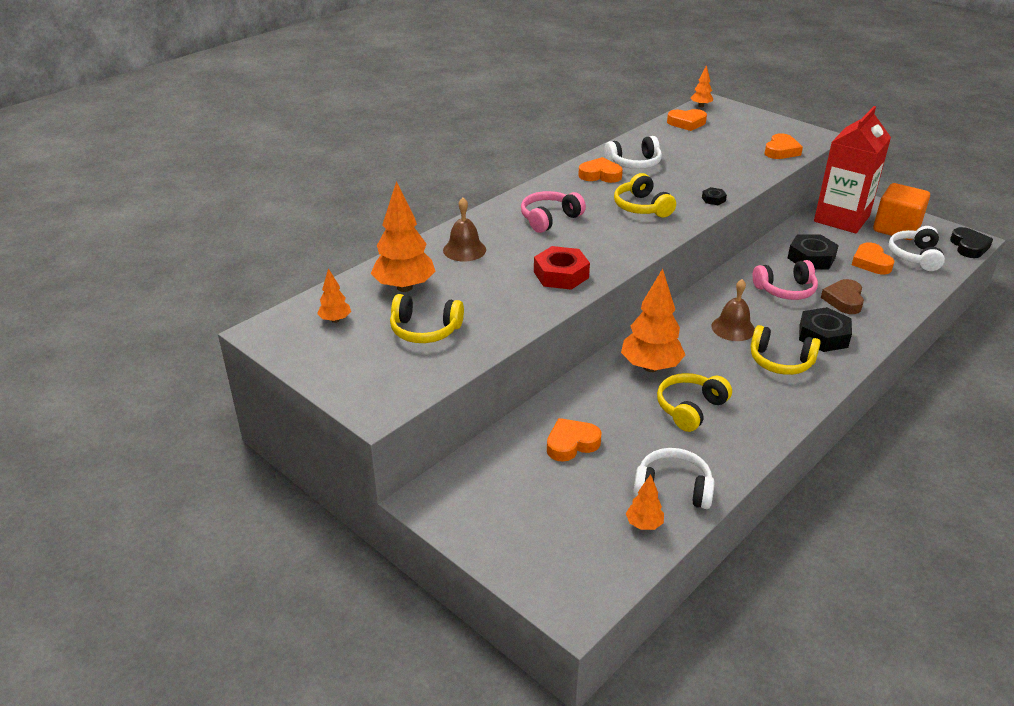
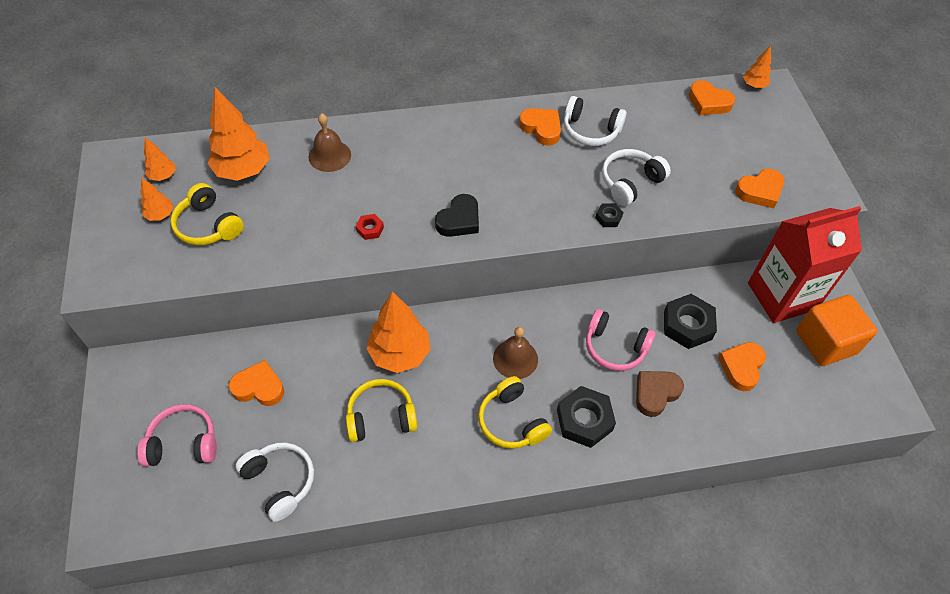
camera: 35 degrees right, 20 degrees up
pink headphones [521,191,586,233] -> pink headphones moved to [137,404,217,467]
red nut [534,246,590,290] -> red nut [356,214,384,240], size x0.49
yellow headphones [614,173,676,218] -> none
orange tree [626,474,664,530] -> orange tree moved to [141,177,174,221]
white headphones [889,226,945,271] -> white headphones moved to [602,149,671,206]
black heart [950,227,993,258] -> black heart moved to [435,194,479,237]

